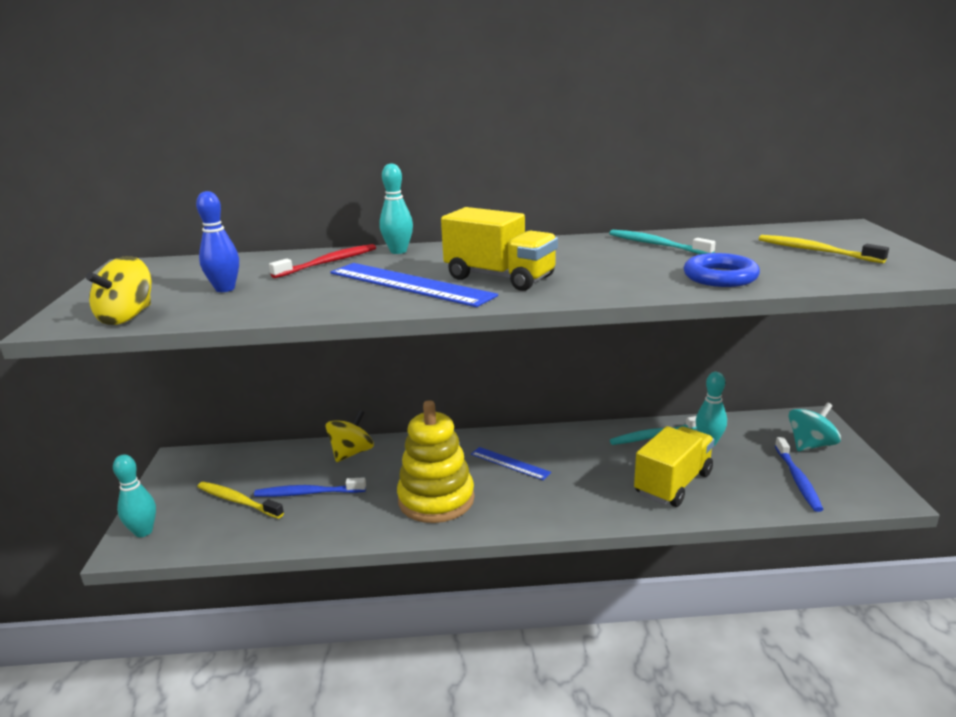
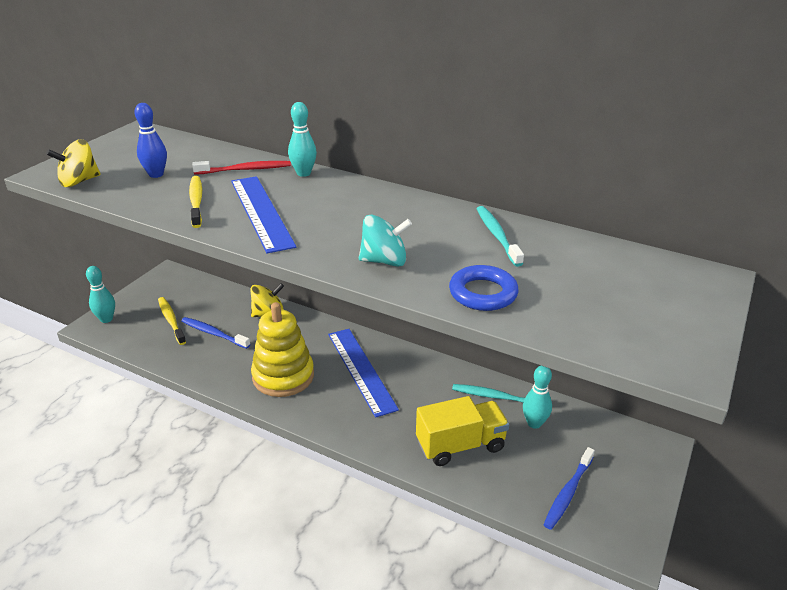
camera: 30 degrees right, 10 degrees up
yellow truck [441,207,558,291] -> none
blue ruler [471,447,551,480] -> blue ruler [328,329,399,418], size x1.81
yellow toothbrush [759,235,889,263] -> yellow toothbrush moved to [189,176,202,228]
turquoise spinning top [789,402,841,451] -> turquoise spinning top moved to [359,215,412,267]

